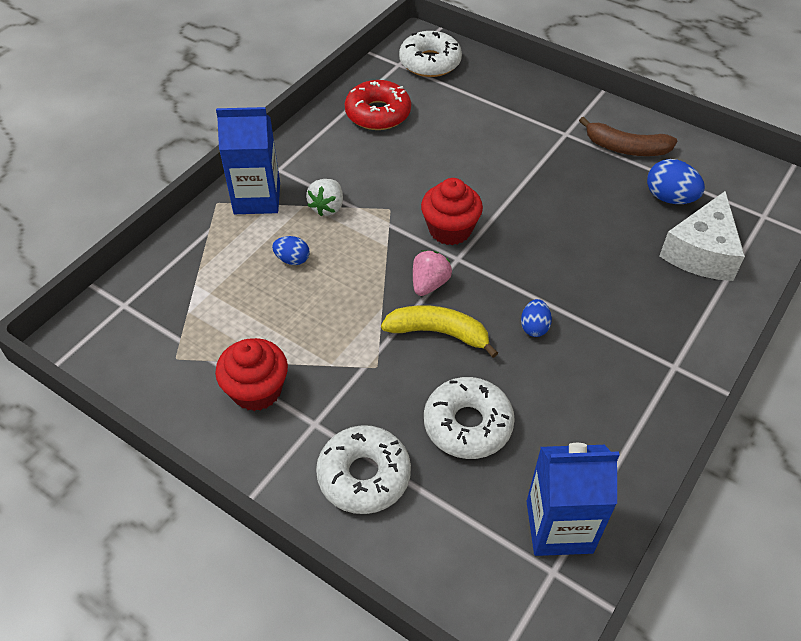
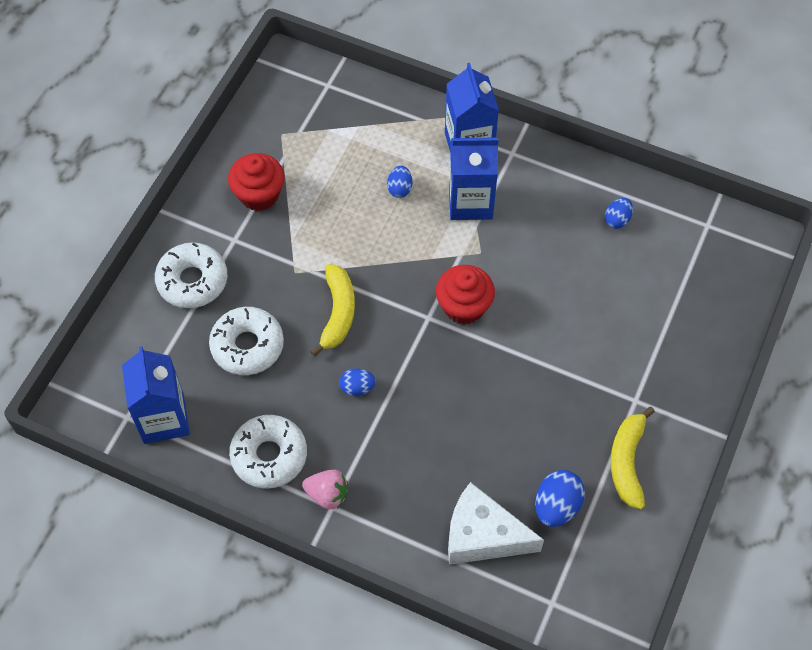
camera: 80 degrees right, 10 degrees up
white strawberry [306,179,343,216] -> blue carton [449,137,498,220]
red donut [345,80,411,130] -> blue egg [605,198,633,229]
white donut [399,31,462,77] -> white donut moved to [229,415,307,489]
pink strawberry [413,250,452,296] -> pink strawberry moved to [302,470,348,510]
brown banana [579,117,677,156] -> yellow banana [611,407,655,509]

